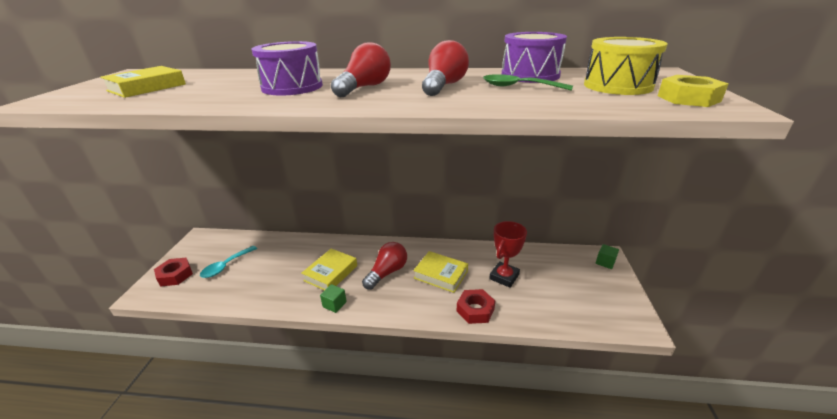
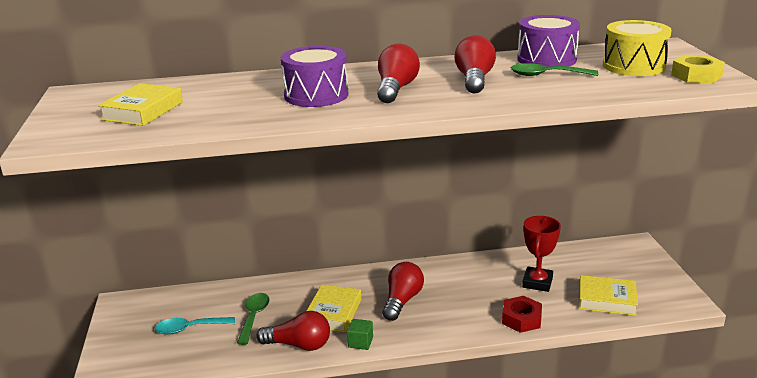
camera: 15 degrees left, 5 degrees down
red nut [154,258,193,287] -> none
turquoise spoon [200,246,257,278] -> turquoise spoon turned 60 degrees clockwise [155,317,235,334]
yellow book [413,251,468,293] -> yellow book moved to [579,275,638,316]
green cube [596,244,619,269] -> none
none -> green spoon [237,293,270,345]
none -> red light bulb [256,311,330,351]

